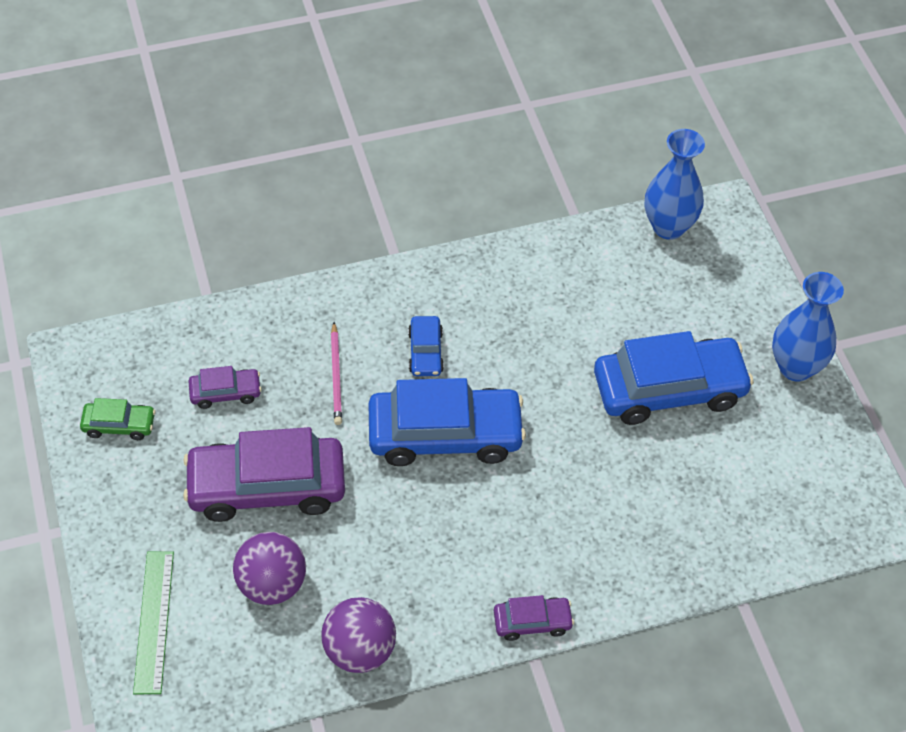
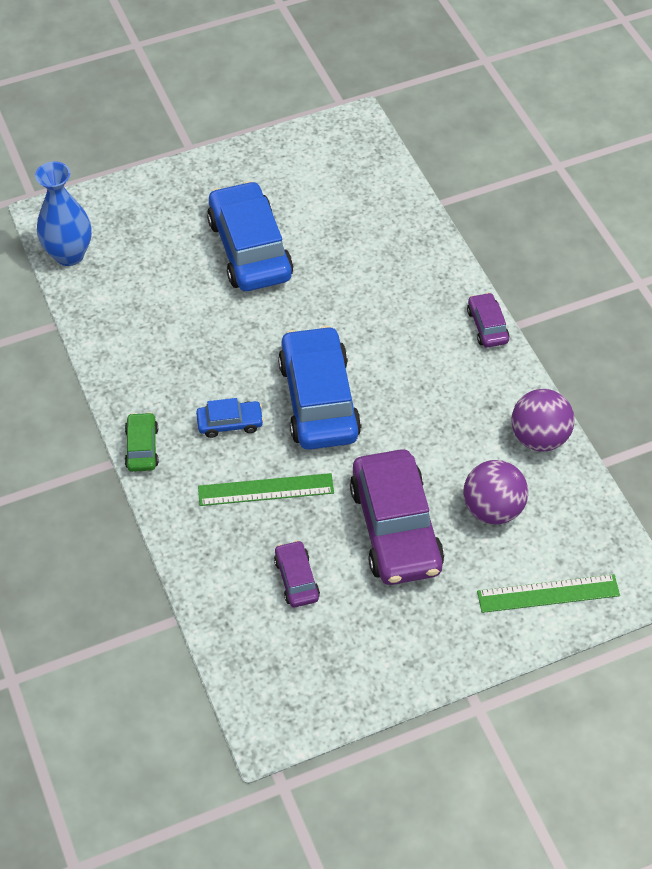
camera: 95 degrees left, 0 degrees up
green car [80,398,156,440] -> green car moved to [125,412,159,472]
pink pencil [331,322,342,425] -> green ruler [198,473,334,506]
blue vase [772,272,844,382] -> none

